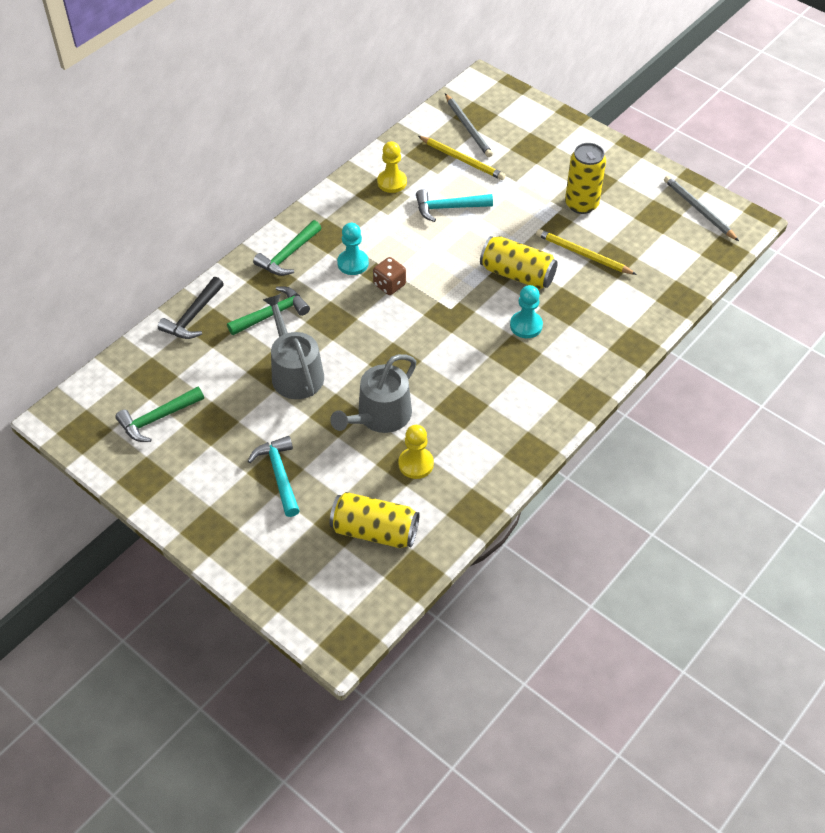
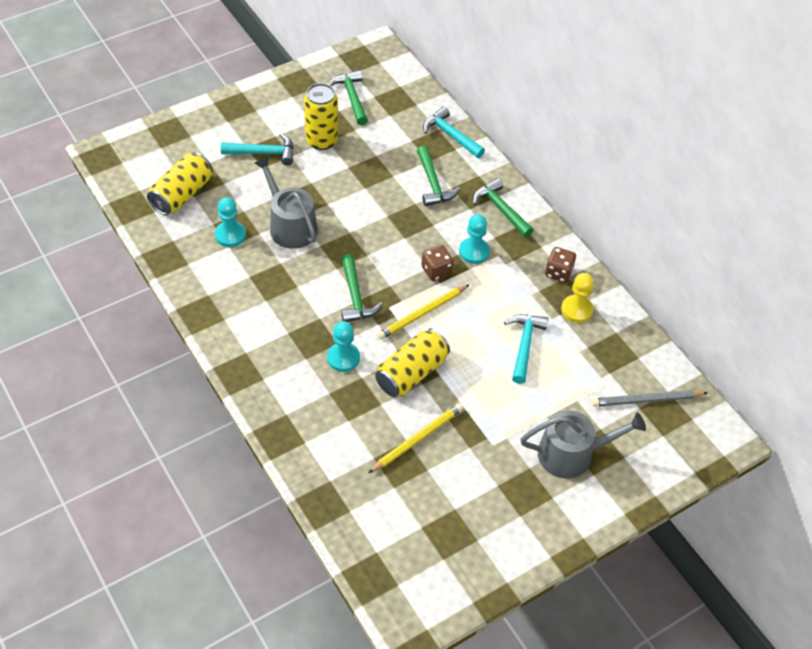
camera: 105 degrees right, 0 degrees up
black hammer [158,277,224,339] -> turquoise hammer [423,107,485,158]
grey watering can [263,294,324,399] -> grey watering can moved to [520,410,646,478]
yellow pawn [398,425,434,479] -> turquoise pawn [215,197,246,247]
yellow pencil [418,136,505,180] -> yellow pencil moved to [377,284,470,340]
yellow can [565,143,606,214] -> yellow can moved to [304,83,338,150]
grey pencil [664,176,739,241] -> none
none -> green hammer [341,254,383,322]
none -> brown dice [545,247,576,283]

